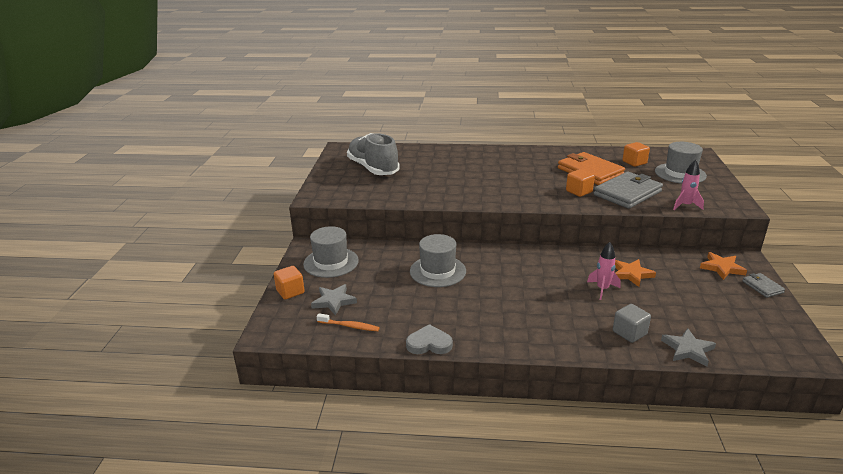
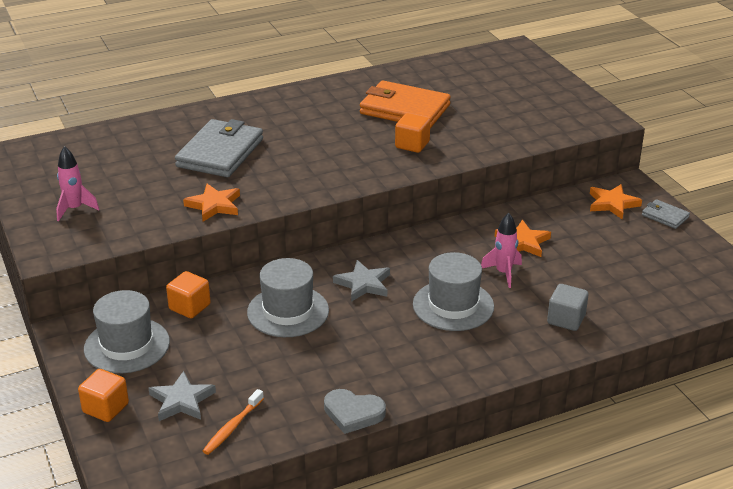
camera: 30 degrees left, 5 degrees up
orange toothbrush [316,313,380,331] -> orange toothbrush turned 135 degrees clockwise [203,389,264,455]
grey shoe [347,133,400,175] -> none
grey heart [406,324,453,354] -> grey heart turned 135 degrees counterclockwise [324,389,386,434]
grey wallet [594,172,663,209] -> grey wallet moved to [175,119,263,177]
orange cube [622,142,650,167] -> orange cube moved to [166,271,211,318]
grey hat [655,142,707,184] -> grey hat moved to [413,252,494,331]
grey star [661,328,716,367] -> grey star moved to [333,260,390,302]
pink rocket [673,159,704,210] -> pink rocket moved to [56,146,99,221]
none -> orange star [183,184,240,222]

